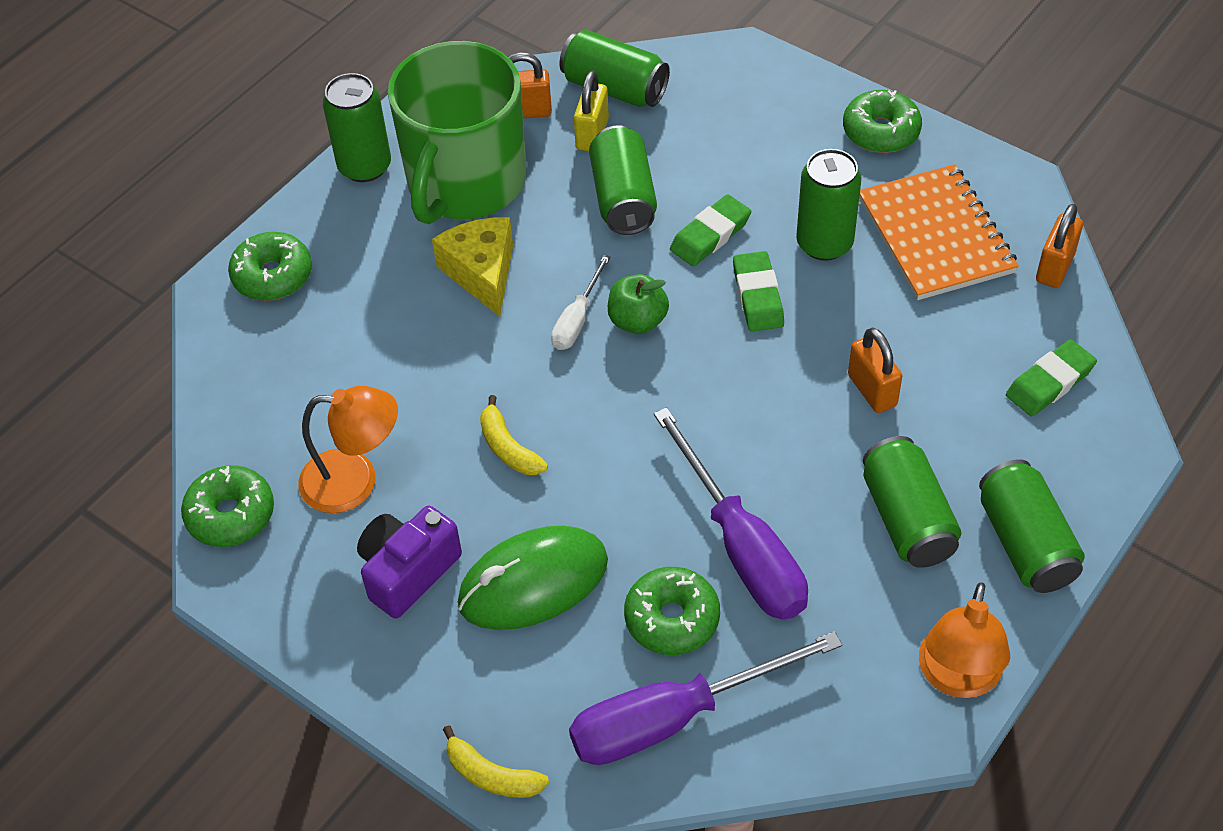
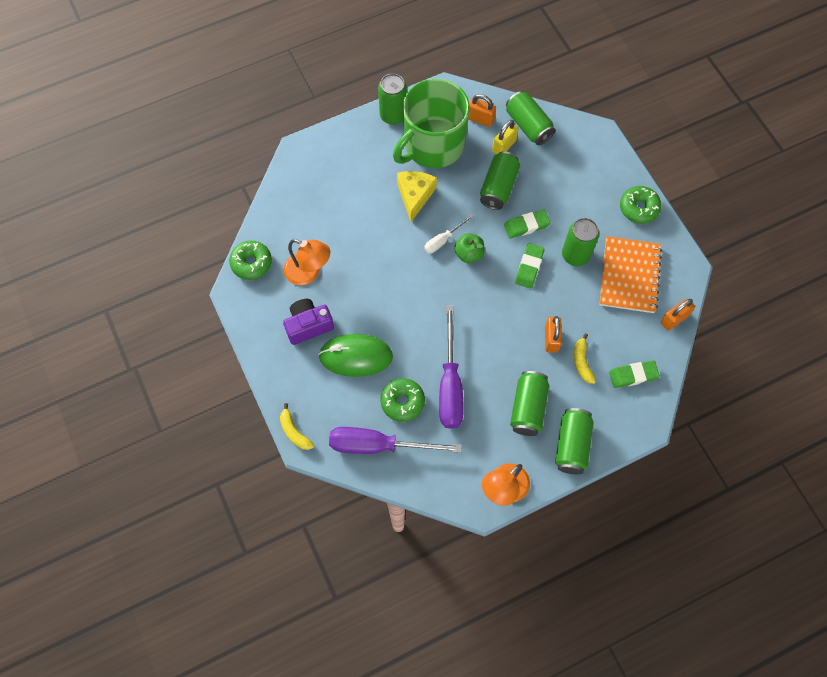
camera: 25 degrees right, 15 degrees up
green donut [228,232,312,301] -> none
yellow banana [480,395,548,475] -> yellow banana moved to [574,333,596,384]

